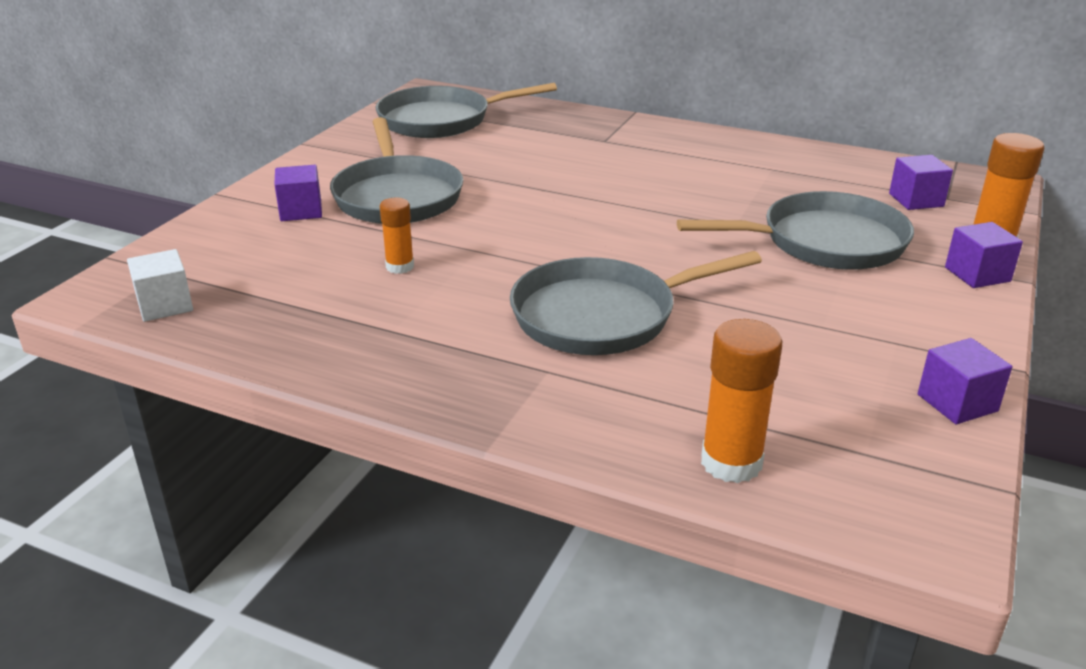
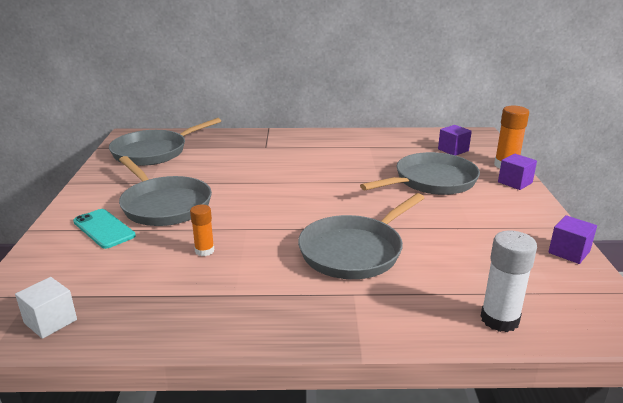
camera: 25 degrees left, 5 degrees down
purple cube [274,165,322,221] -> turquoise phone [73,209,136,249]
orange glue stick [701,319,782,483] -> white glue stick [481,231,537,332]

